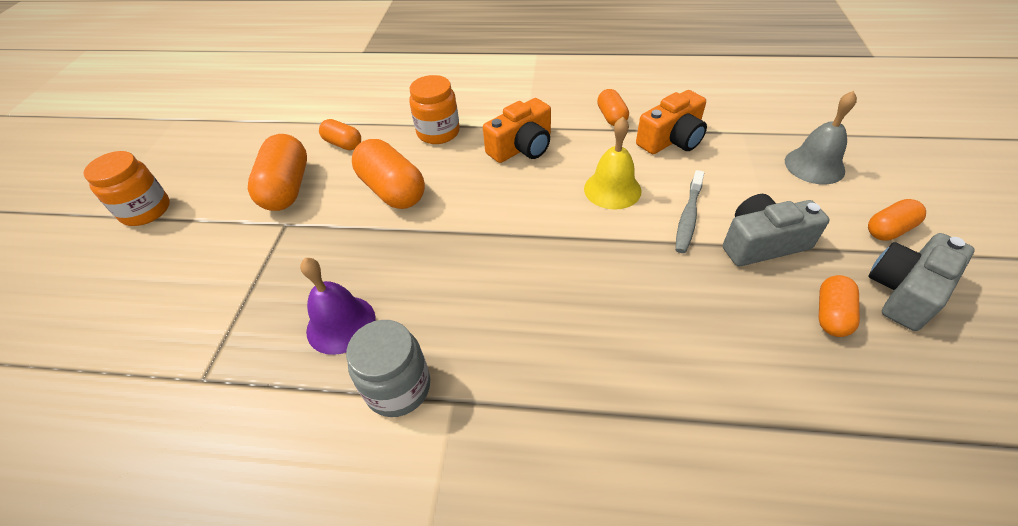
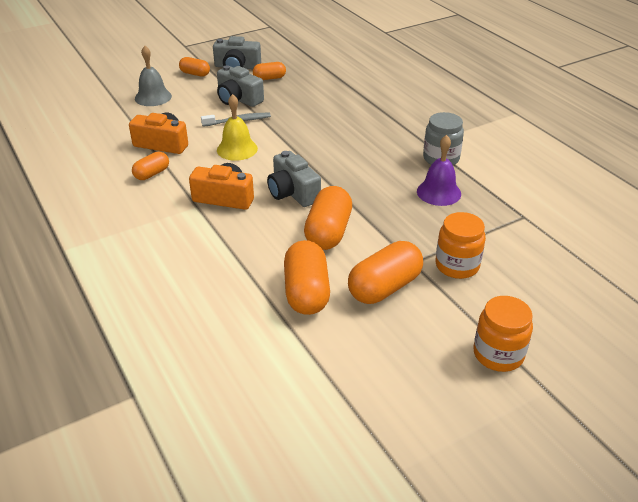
camera: 130 degrees left, 10 degrees down
orange capsule [319,119,361,150] -> orange capsule [284,240,330,315], size x1.75
orange jar [409,75,460,144] -> orange jar moved to [436,212,486,279]
none -> grey camera [267,151,321,207]

